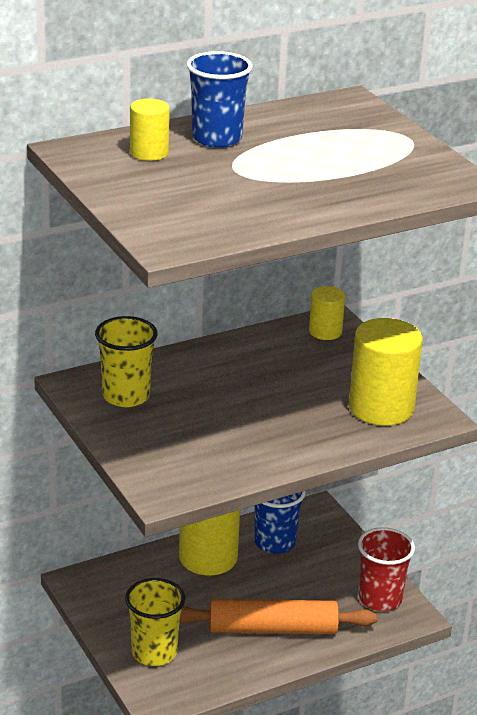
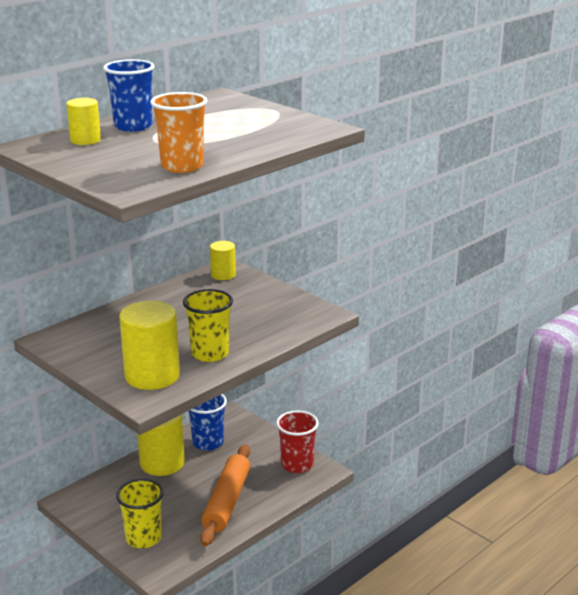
camera: 15 degrees left, 5 degrees down
yellow cup [95,316,157,407] -> yellow cup moved to [183,289,233,362]
orange rolling pin [179,599,377,634] -> orange rolling pin turned 60 degrees counterclockwise [200,444,250,546]
yellow cylinder [349,318,423,426] -> yellow cylinder moved to [119,301,180,390]
none -> orange cup [150,92,207,173]

